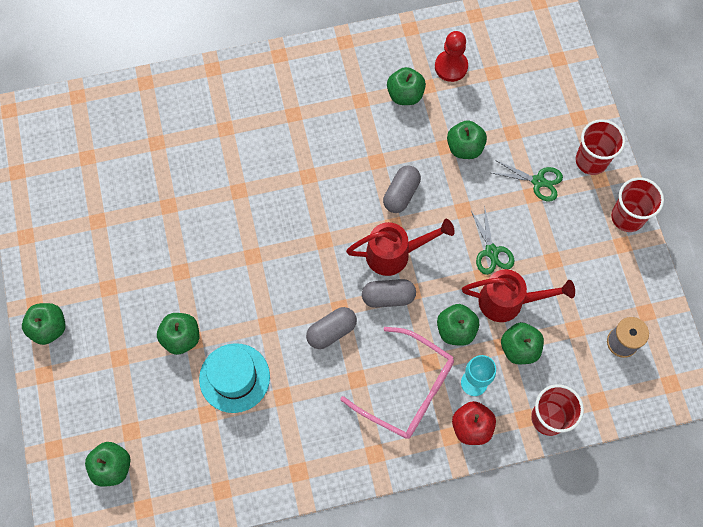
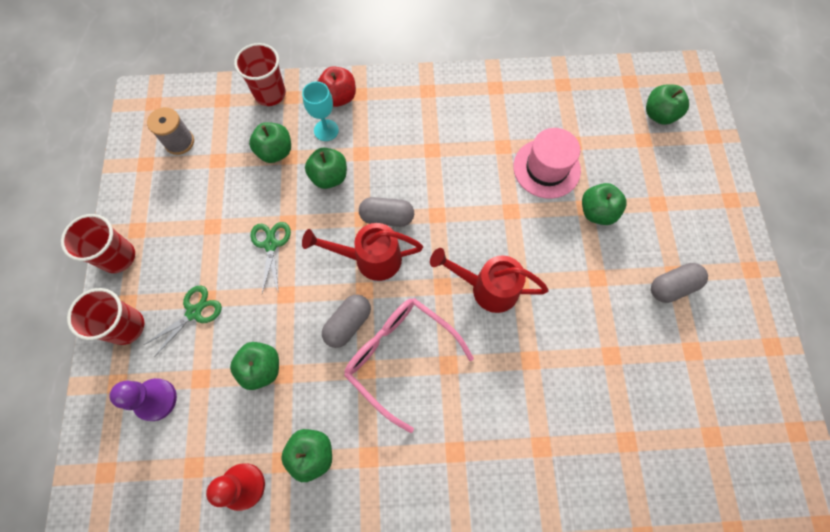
camera: 170 degrees left, 0 degrees up
green apple [22,303,66,345] -> none
turquoise hat [199,343,270,413] -> pink hat [513,128,581,199]
grey capsule [306,307,357,349] -> grey capsule moved to [651,263,708,303]
pink glasses [340,327,454,439] -> pink glasses moved to [344,298,474,433]
red watering can [462,269,575,322] -> red watering can moved to [430,248,549,313]
green scissors [492,160,563,201] -> green scissors turned 105 degrees clockwise [144,286,222,357]
none -> purple pawn [110,378,177,421]

